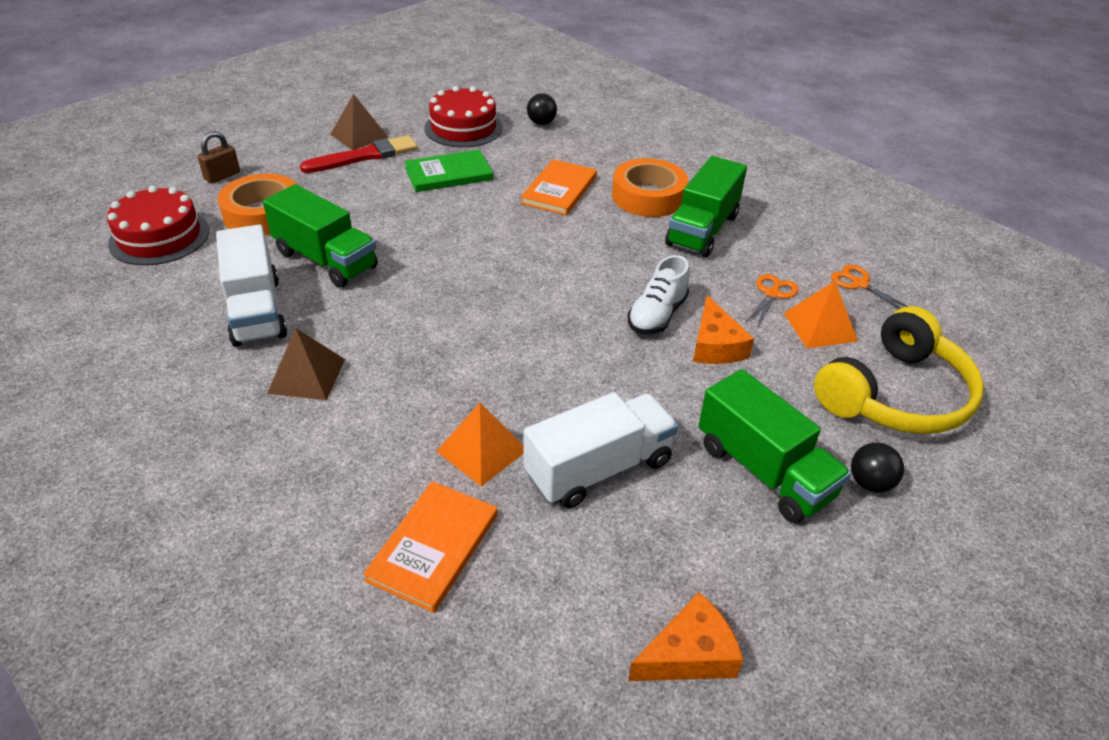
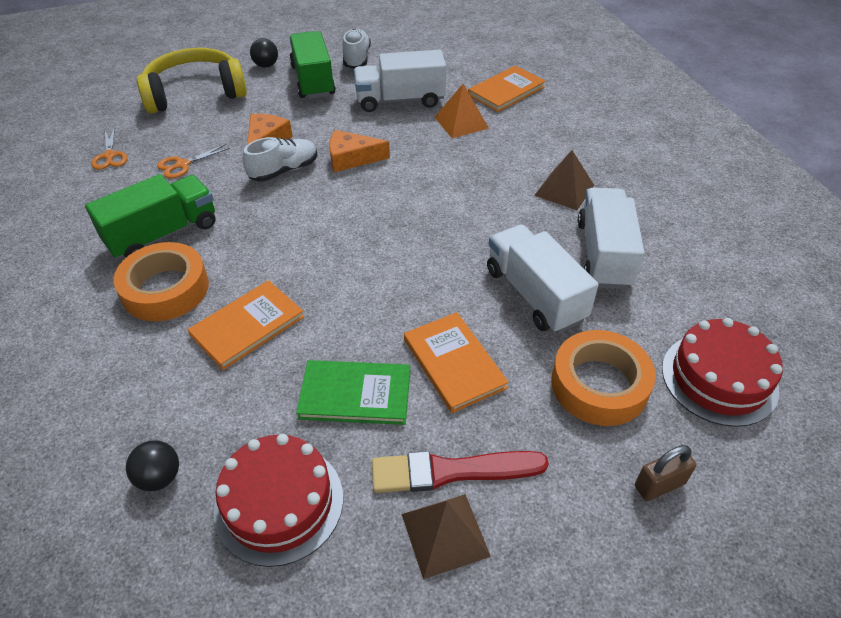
camera: 155 degrees left, 5 degrees up
green truck [263,184,378,288] -> white truck [487,224,599,334]
orange cheese [628,593,743,681] -> orange cheese moved to [329,130,390,172]
orange pyramid [784,281,858,348] -> none
none -> white shoe [342,29,371,69]
none -> orange book [404,312,509,413]

